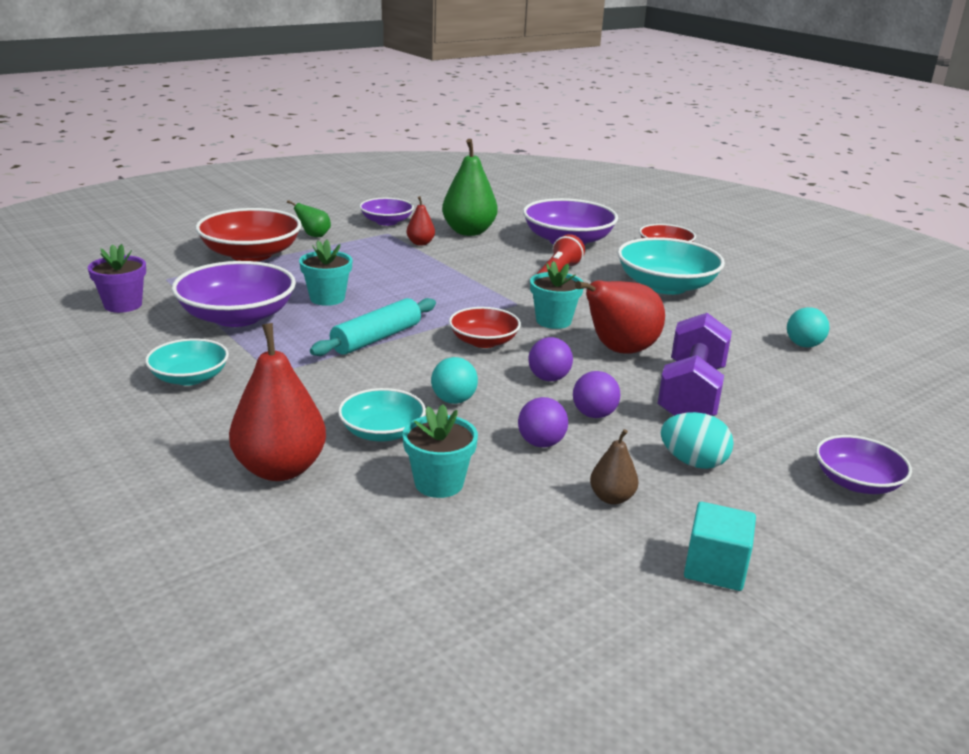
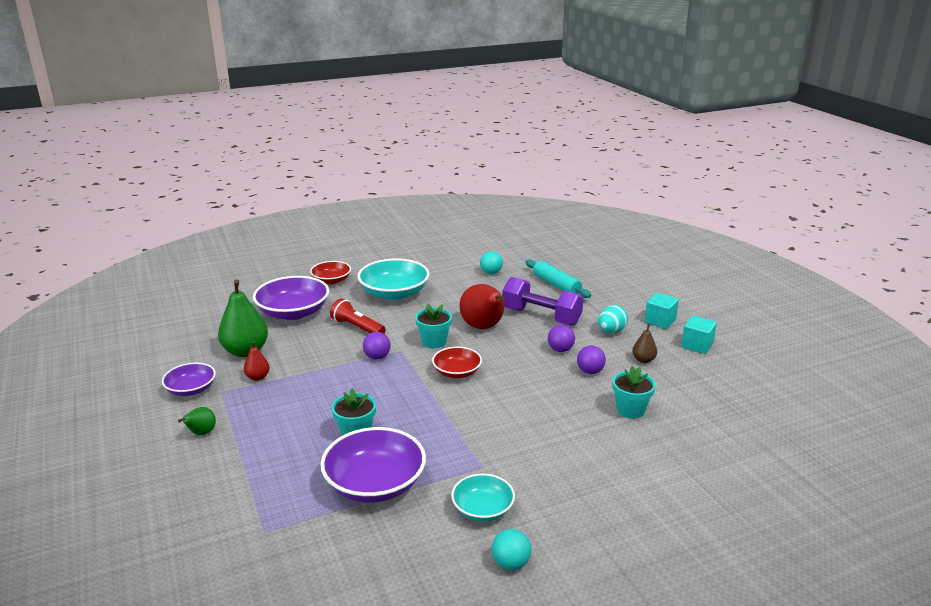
camera: 75 degrees left, 0 degrees up
purple flower pot [88,244,146,313] -> none
red bowl [195,208,301,262] -> none
red pear [229,323,326,481] -> none
turquoise rolling pin [310,298,436,356] -> turquoise rolling pin moved to [526,260,591,298]
turquoise bowl [338,388,426,441] -> none
turquoise ball [431,357,478,404] -> turquoise ball moved to [492,529,531,570]
purple ball [528,337,573,381] -> purple ball moved to [363,332,390,359]
purple bowl [816,435,912,494] -> none
none -> turquoise cube [644,293,679,329]

